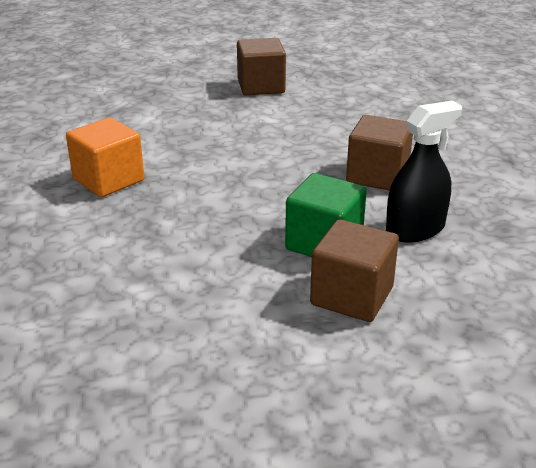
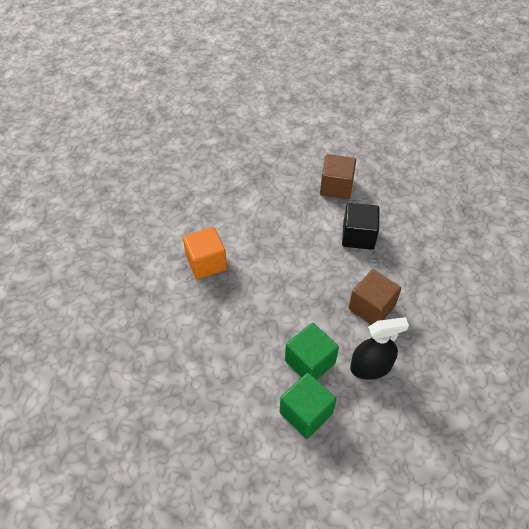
camera: 20 degrees right, 20 degrees up
brown cube [310,219,399,322] -> green cube [280,373,336,439]
none -> black cube [342,203,380,250]

